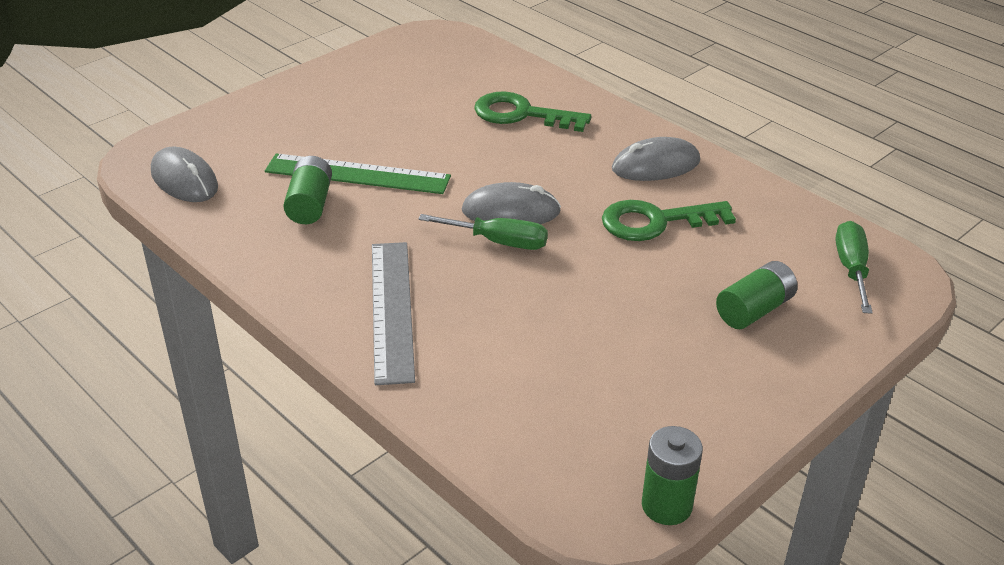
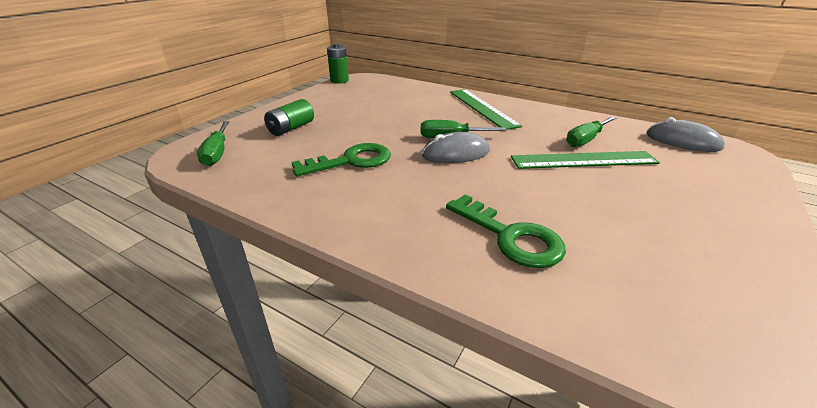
camera: 165 degrees right, 5 degrees down
green battery [283,156,332,224] -> green screwdriver [566,116,616,147]
grey ruler [372,242,415,385] -> green ruler [450,89,522,130]
green key [474,91,591,132] -> green key turned 45 degrees clockwise [446,194,566,268]
grey mouse [612,137,700,181] -> none

